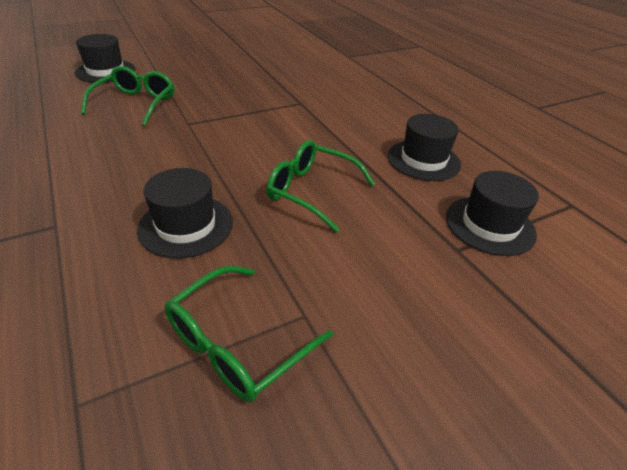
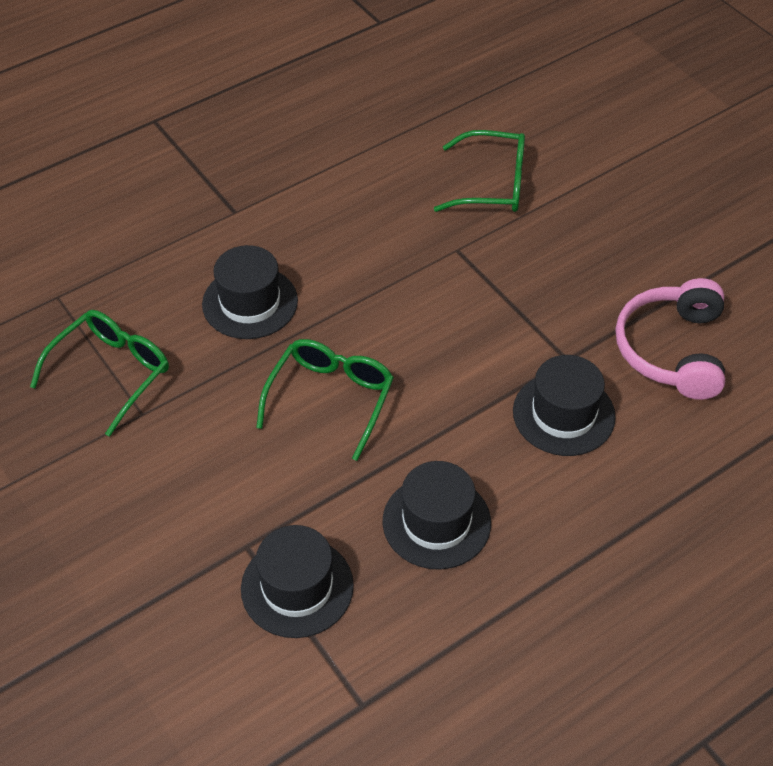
camera: 85 degrees right, 10 degrees up
black hat [75,34,135,83] -> black hat moved to [513,355,616,456]
green glasses [165,266,333,402] -> green glasses turned 90 degrees clockwise [30,310,169,437]
none -> pink headphones [615,278,725,400]

